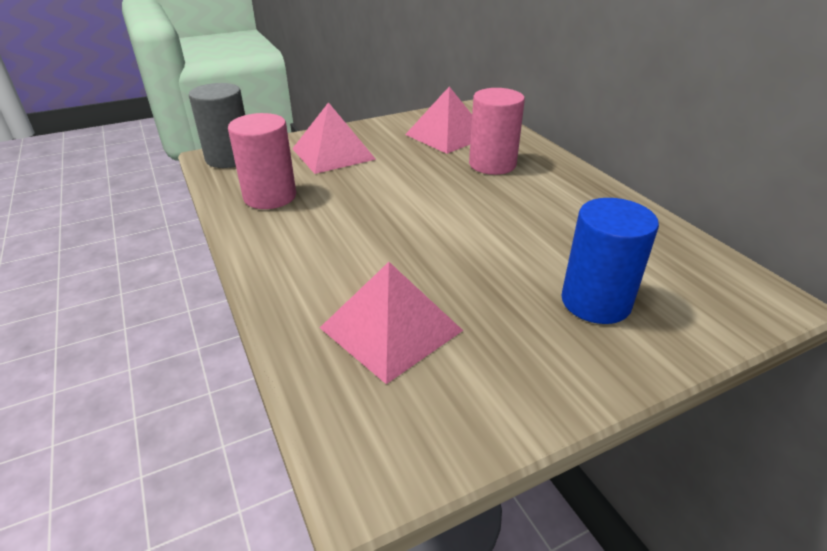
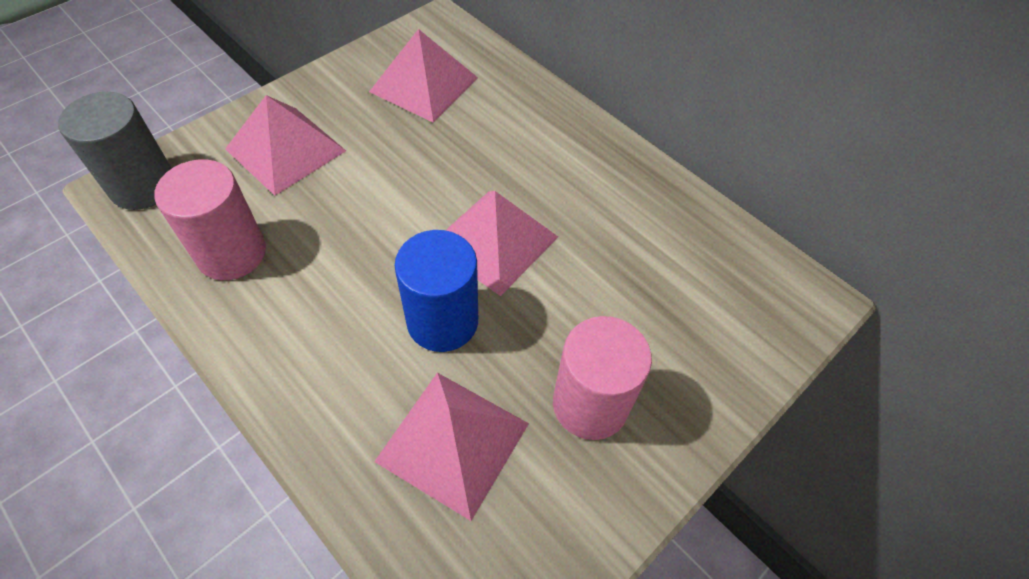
camera: 20 degrees left, 20 degrees up
pink cylinder [469,88,525,175] -> pink cylinder moved to [553,316,652,440]
blue cylinder [561,198,659,324] -> blue cylinder moved to [395,230,478,352]
none -> pink pyramid [445,191,558,296]

